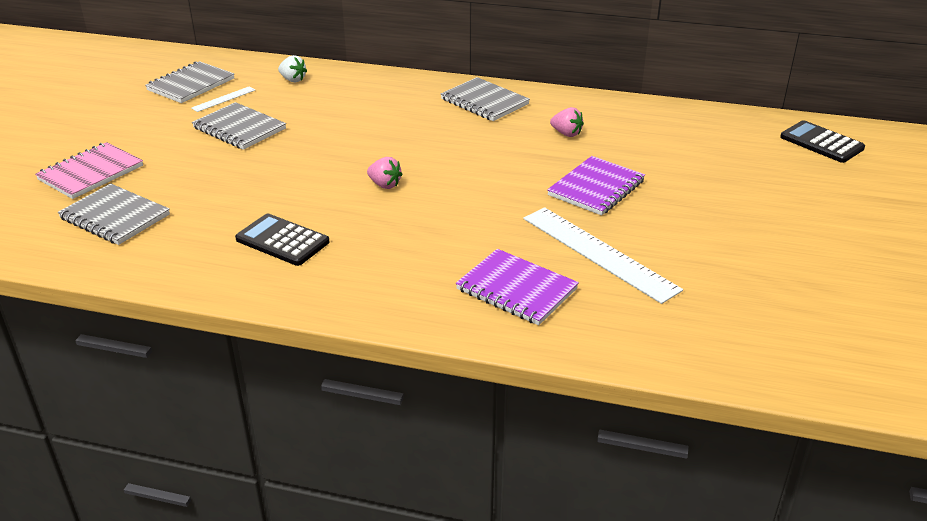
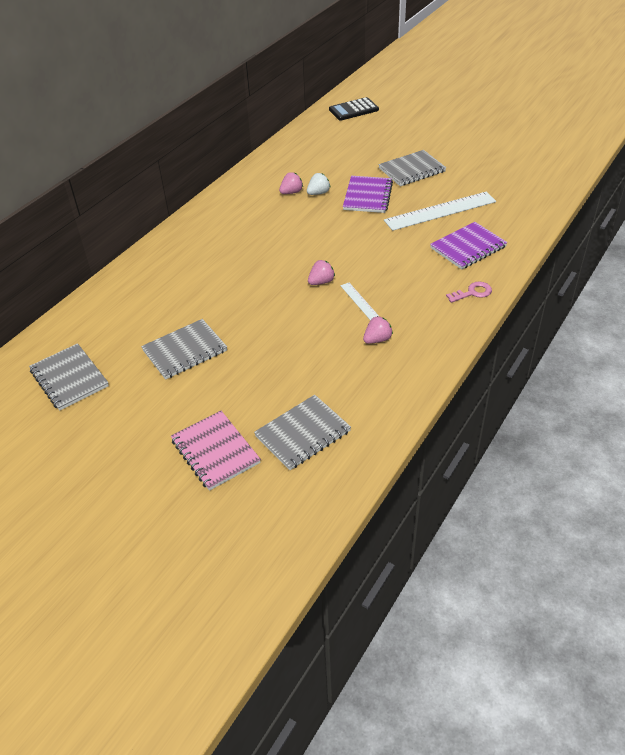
camera: 70 degrees left, 10 degrees up
white ruler [191,86,255,112] -> white ruler moved to [340,283,380,320]
black calculator [235,214,330,266] -> pink strawberry [363,316,393,344]
white strawberry [278,55,307,82] -> white strawberry moved to [307,173,330,195]
grey notebook [441,77,530,121] -> grey notebook moved to [378,150,446,186]
purple notebook [547,156,645,215] -> purple notebook turned 45 degrees clockwise [343,176,393,213]
none -> pink key [446,282,492,303]

